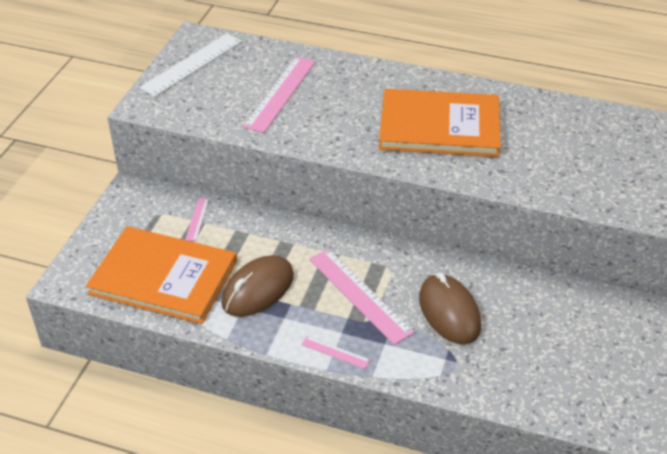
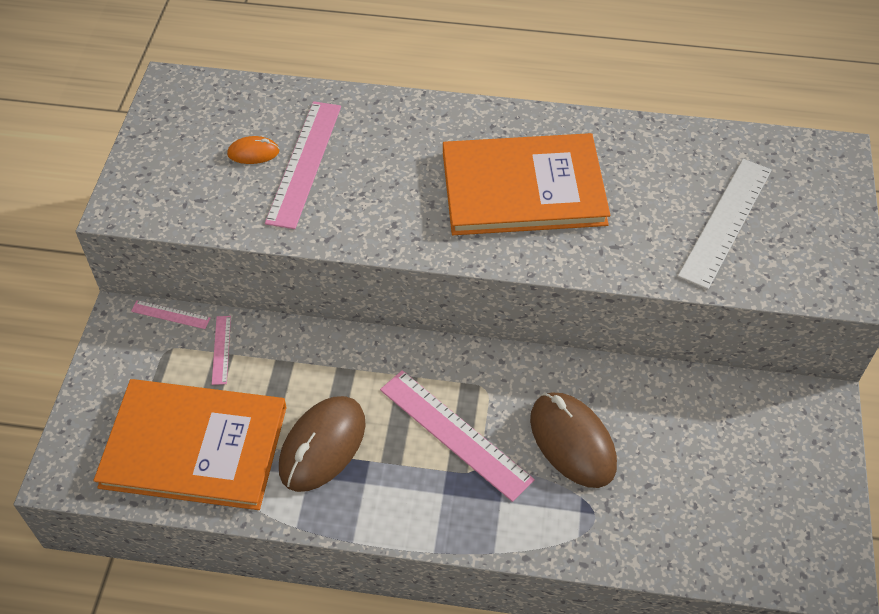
camera: 10 degrees left, 10 degrees up
white ruler [139,34,242,97] -> white ruler moved to [678,159,772,290]
pink ruler [301,336,370,369] -> pink ruler moved to [131,300,211,329]
none -> orange mouse [227,136,280,164]

